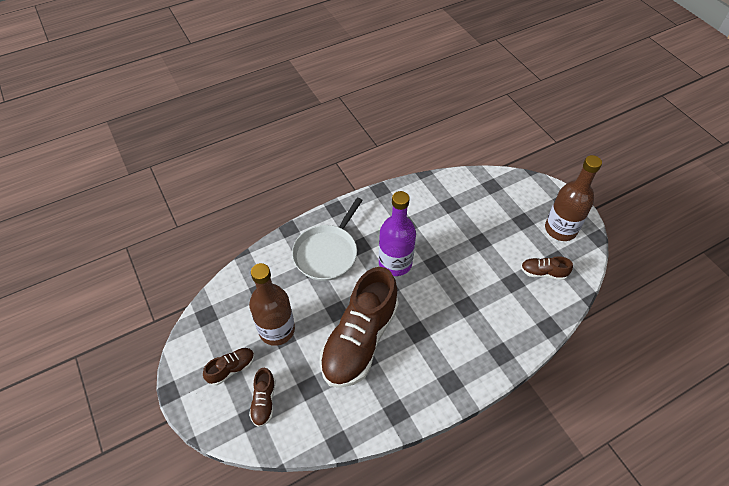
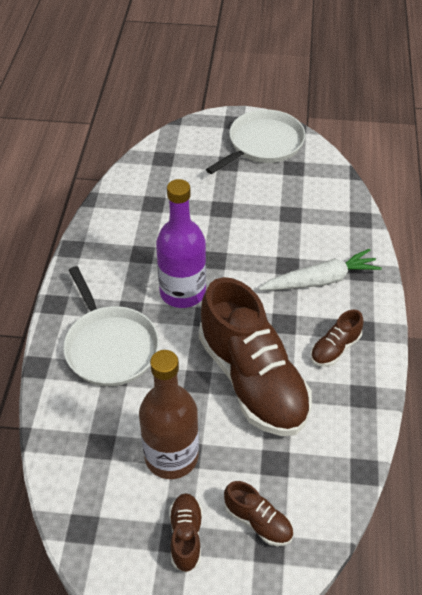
camera: 55 degrees left, 5 degrees down
brown shoe [521,256,573,280] -> brown shoe moved to [311,310,363,367]
brown bottle [545,155,602,241] -> white pan [206,109,305,174]
none -> white carrot [259,249,382,290]

